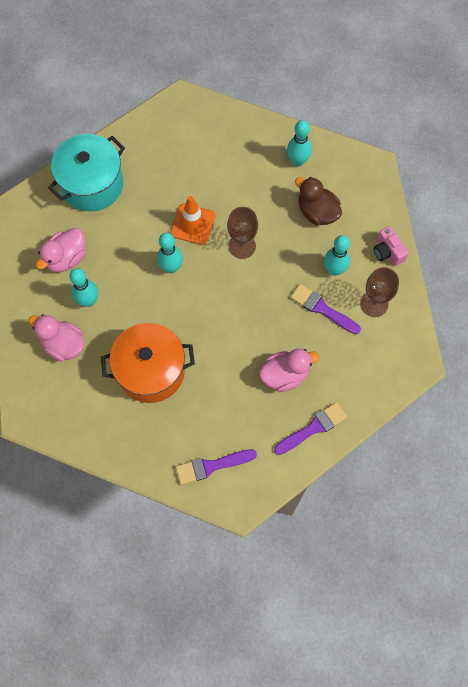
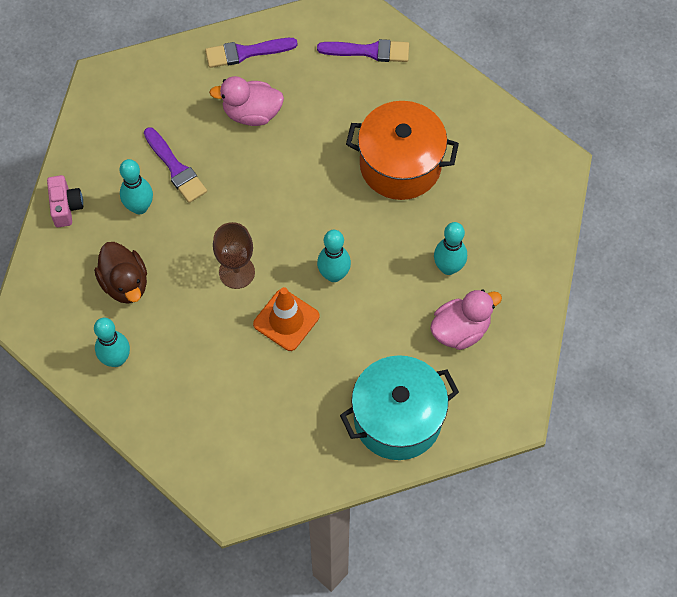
camera: 160 degrees left, 5 degrees down
pink duck [28,314,84,362] -> none
brown goblet [360,267,399,317] -> none

